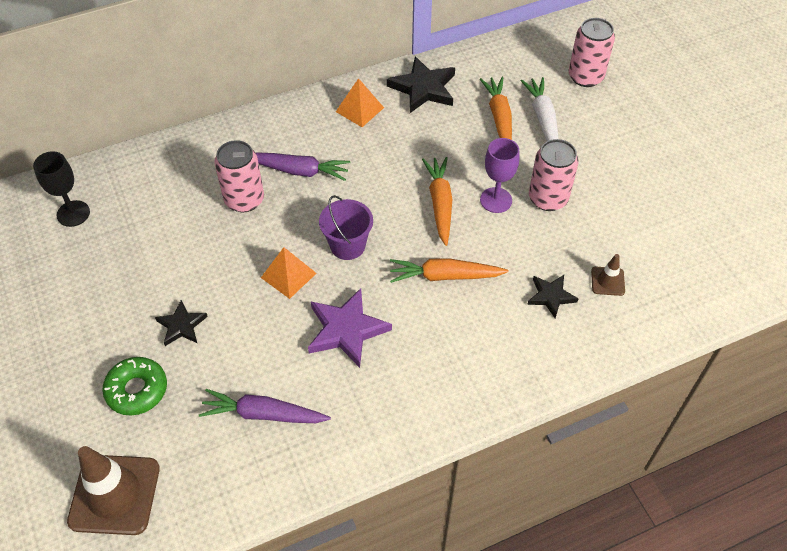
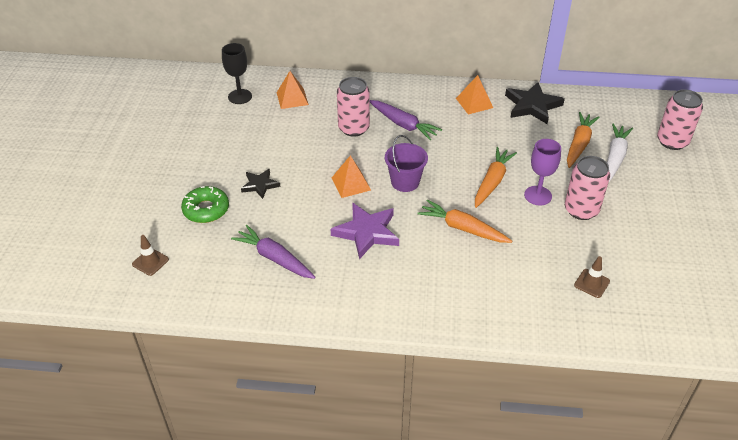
camera: 30 degrees right, 10 degrees down
brown traffic cone [67,446,160,535] -> brown traffic cone [132,235,169,276], size x0.48
black star [527,275,579,318] -> none
none -> orange pyramid [277,71,309,109]

